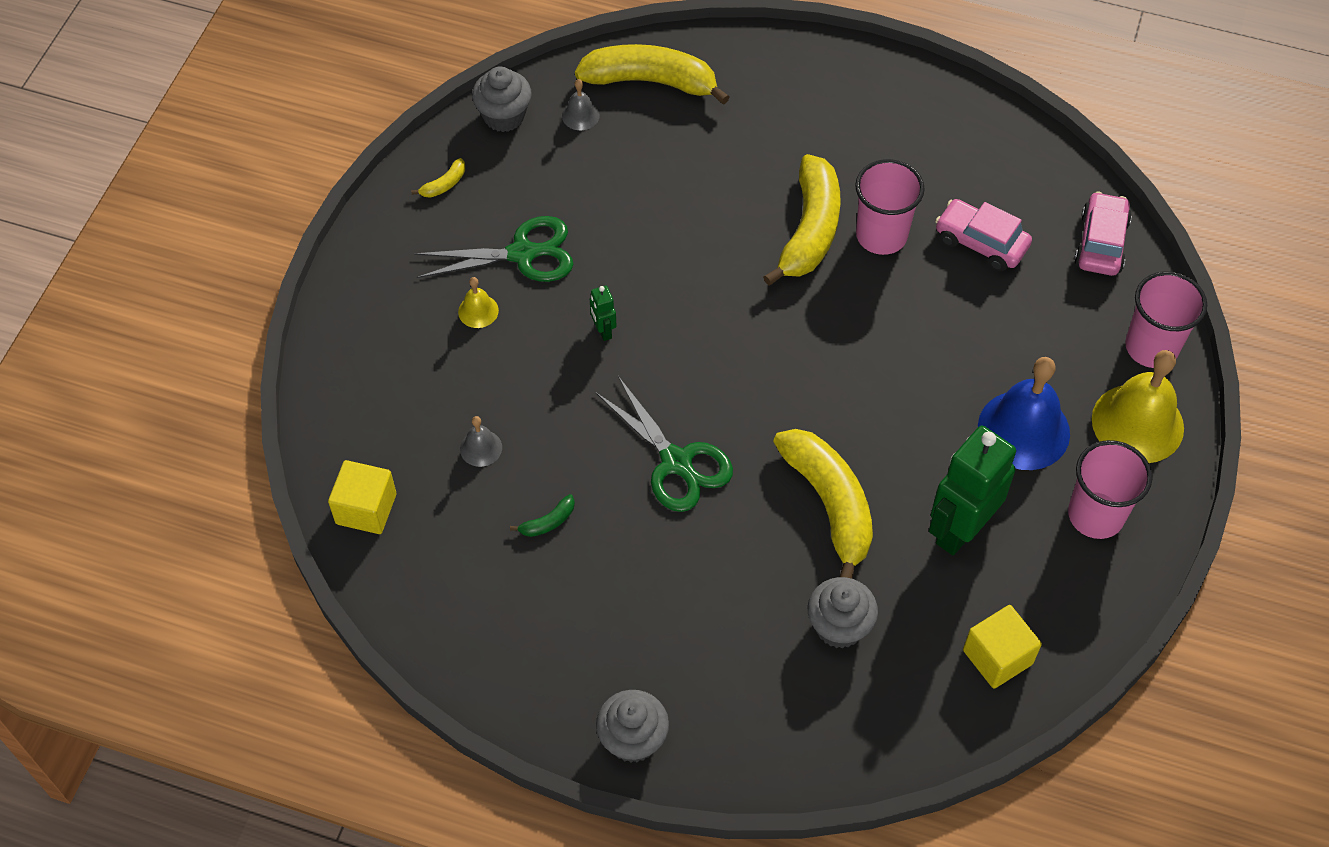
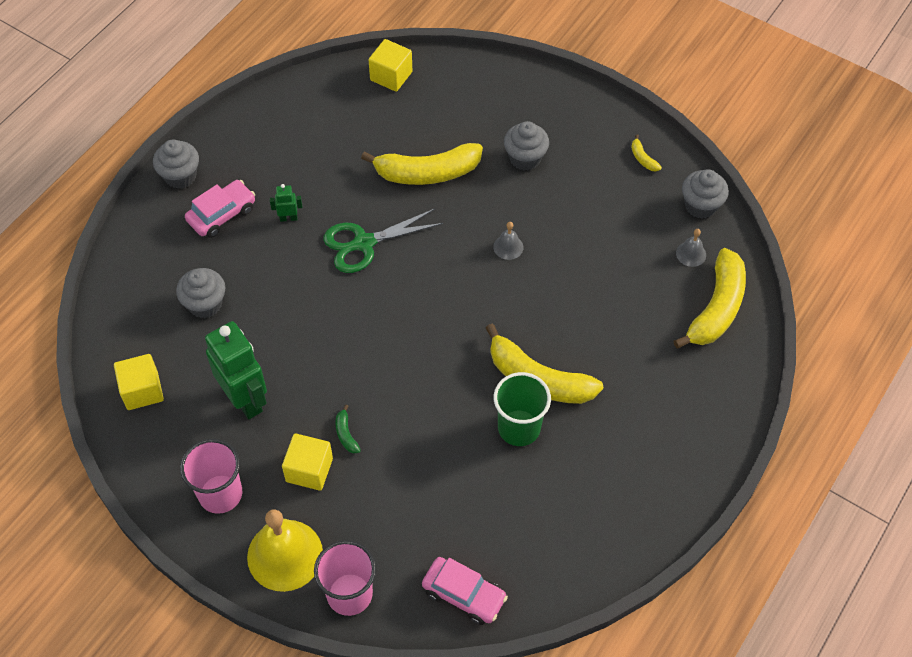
camera: 105 degrees right, 0 degrees up
green scissors [414,216,573,282] -> none
yellow bell [458,277,499,328] -> grey cupcake [504,121,549,170]
grey bell [460,416,502,467] -> grey bell moved to [493,222,524,260]
green banana [510,494,575,537] -> green banana moved to [336,404,361,454]
green robot [590,285,617,341] -> green robot moved to [270,184,302,222]
yellow banana [773,429,873,579] -> yellow banana moved to [361,143,483,185]
pink cup [855,159,925,255] -> green cup [494,372,551,446]
pink car [935,199,1032,271] -> pink car moved to [185,180,255,238]
blue bell [978,357,1070,470] -> yellow cube [282,433,333,491]

